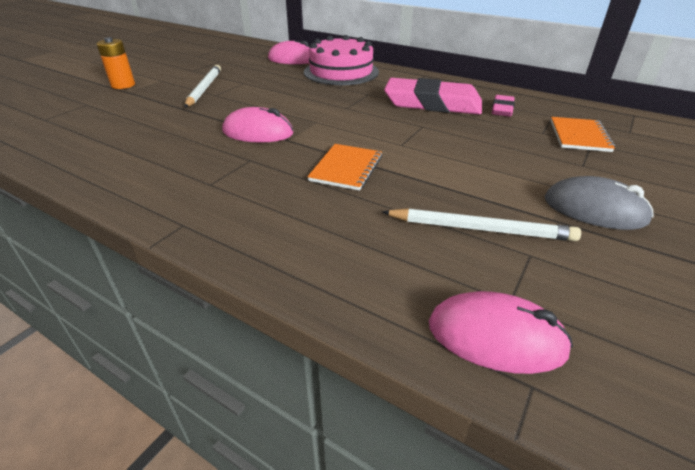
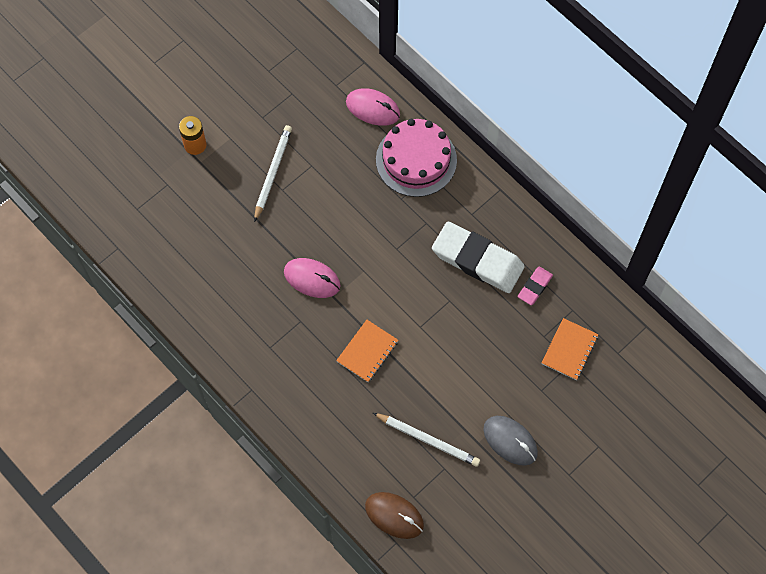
camera: 15 degrees right, 30 degrees up
pink eraser [384,78,482,115] -> white eraser [432,222,525,293]
pink mouse [429,291,573,374] -> brown mouse [365,492,424,539]

